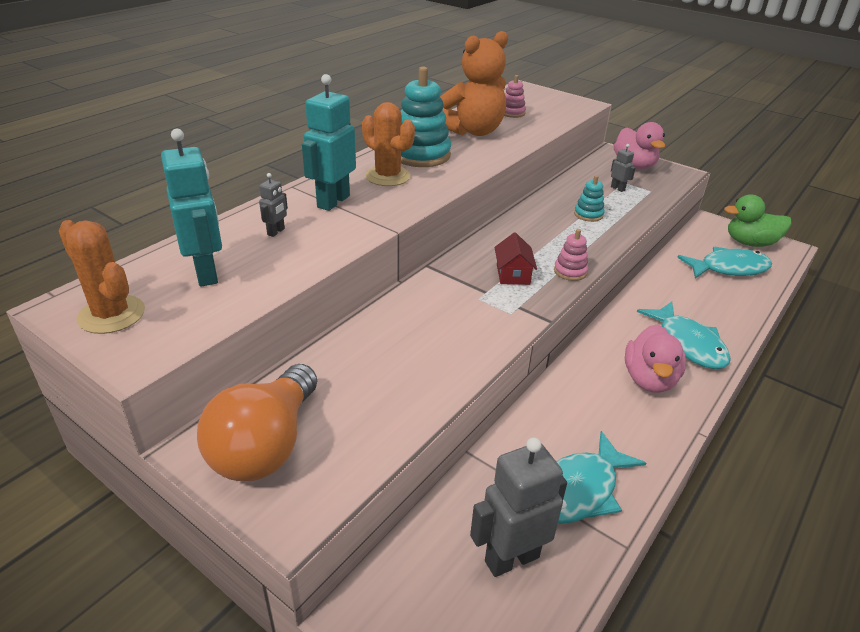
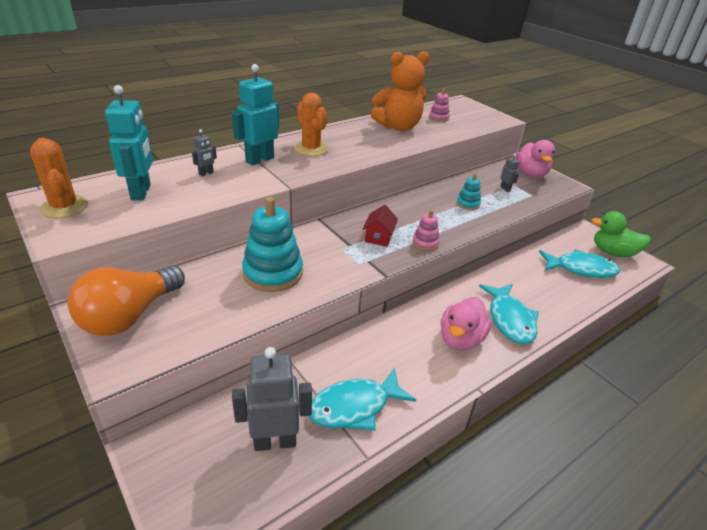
camera: 15 degrees right, 0 degrees up
turquoise stacking toy [401,66,451,167] -> turquoise stacking toy moved to [242,197,303,292]

